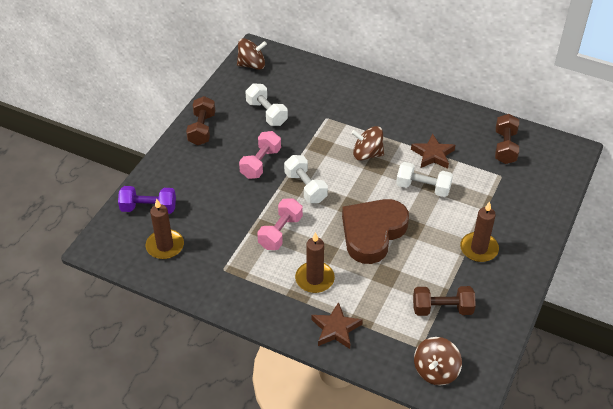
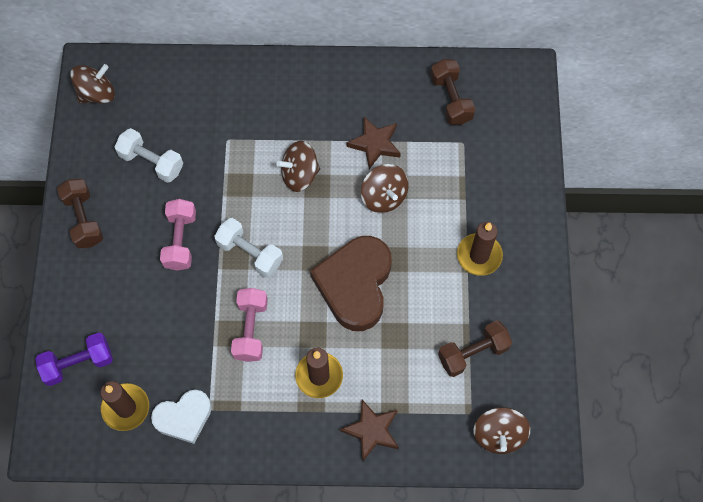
camera: 25 degrees left, 20 degrees up
white dumbbell [396,162,453,197] -> brown spinning top [361,164,409,213]
none -> white heart [151,390,212,444]

